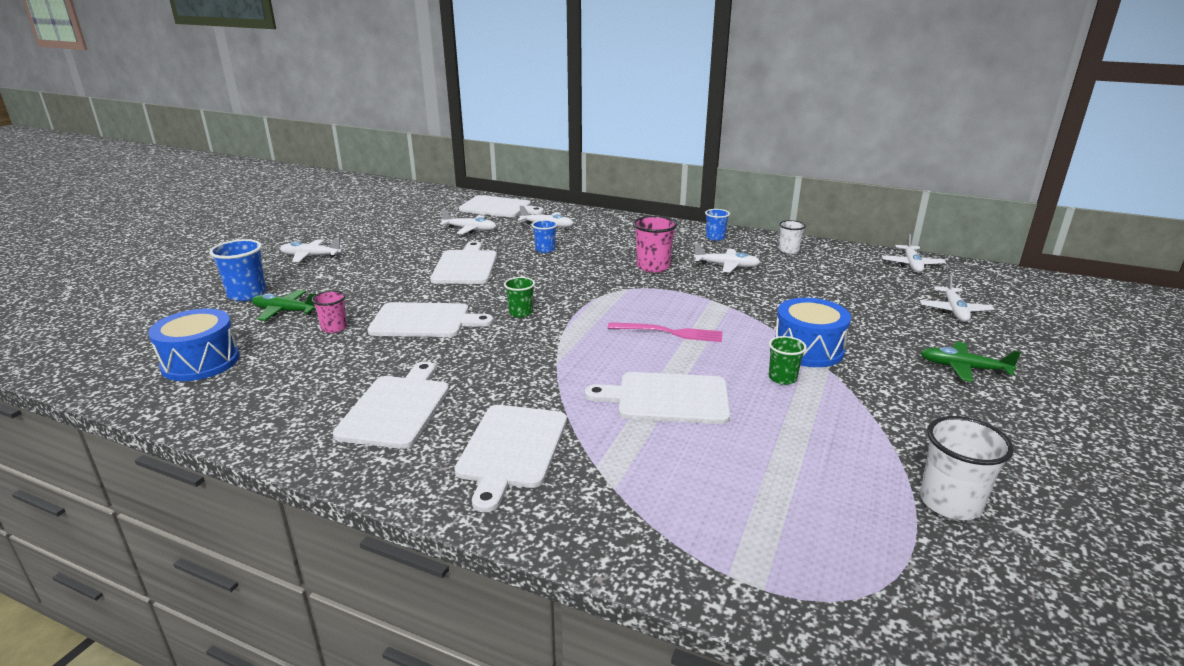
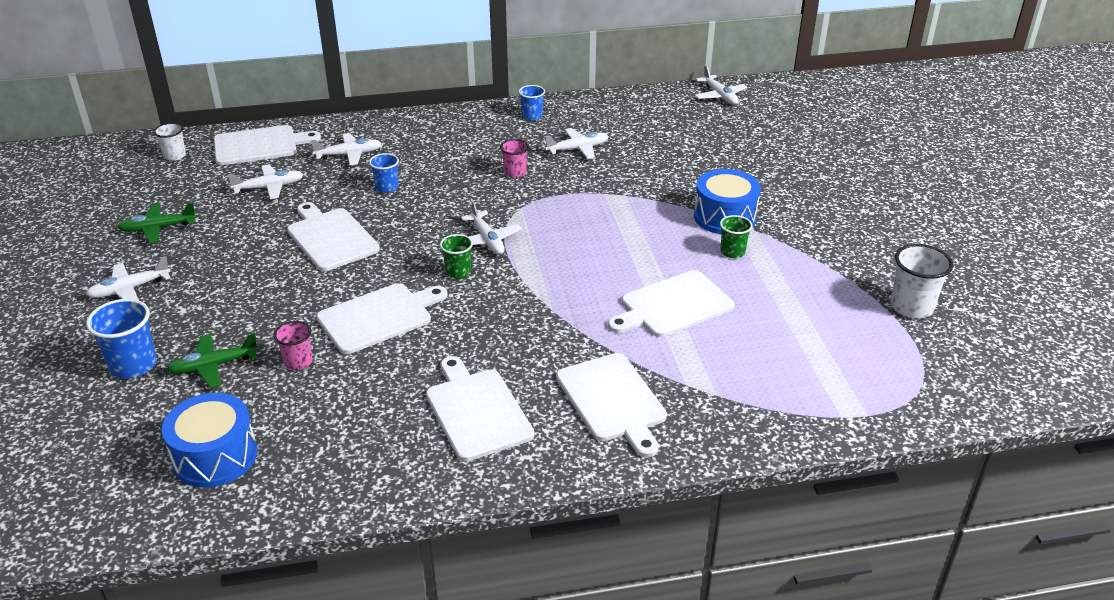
camera: 35 degrees left, 10 degrees up
pink fork [608,322,722,342] -> none
pink cup [633,216,677,273] -> pink cup [500,139,529,178], size x0.62
white cup [779,220,806,254] -> white cup moved to [154,123,186,161]
white plane [920,274,994,322] -> white plane moved to [461,200,522,255]
green plane [920,342,1021,382] -> green plane moved to [117,203,197,243]

